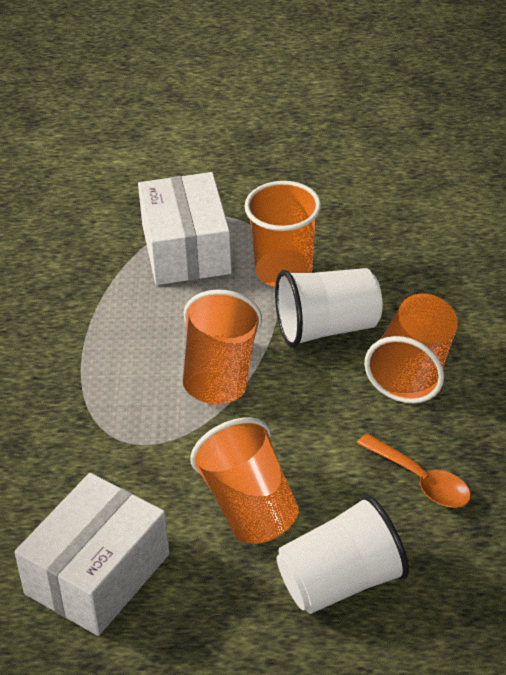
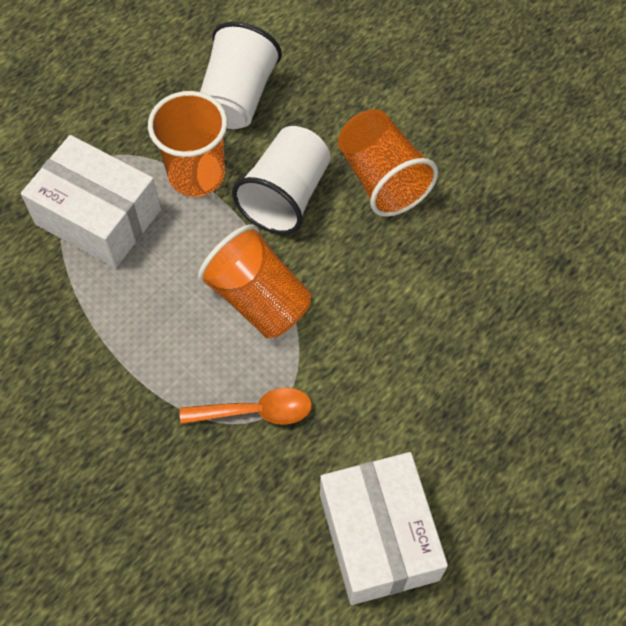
camera: 50 degrees left, 20 degrees up
orange cup [190,418,299,544] -> none
white cup [277,495,409,614] -> white cup moved to [200,22,282,129]
orange spoon [357,433,471,508] -> orange spoon moved to [180,388,312,425]

